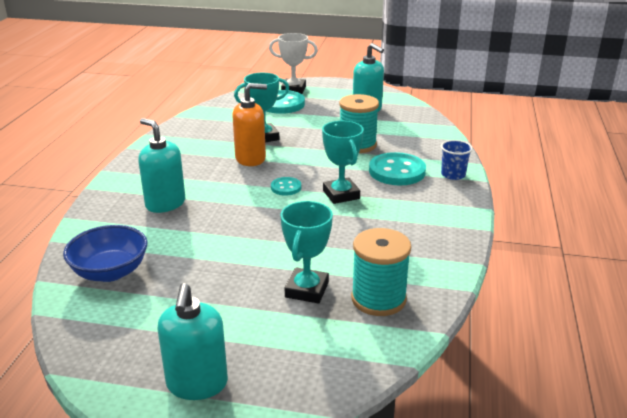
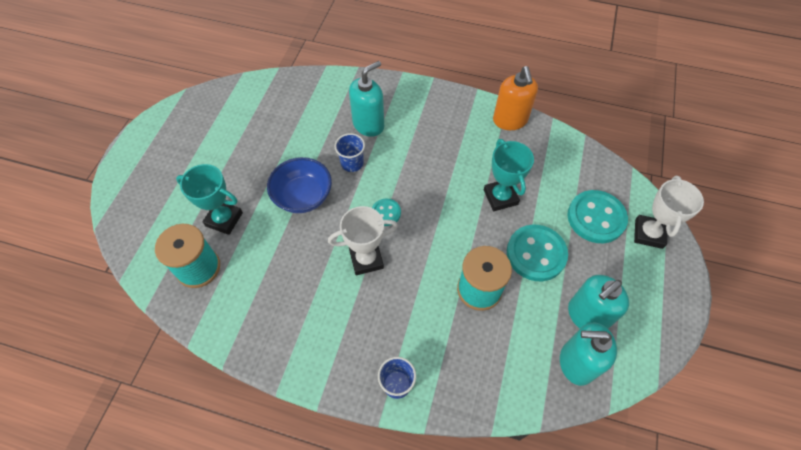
camera: 95 degrees right, 30 degrees up
blue bowl [63,225,147,282] -> blue bowl moved to [267,157,332,213]
turquoise soap dispenser [157,283,228,400] -> turquoise soap dispenser moved to [560,323,617,386]
orange soap dispenser [232,83,267,166] -> orange soap dispenser moved to [493,66,538,130]
turquoise trophy [322,121,364,204] -> white trophy [328,206,398,275]
turquoise button [369,152,426,185] -> turquoise button moved to [507,225,568,281]
none -> blue cup [335,133,365,172]

